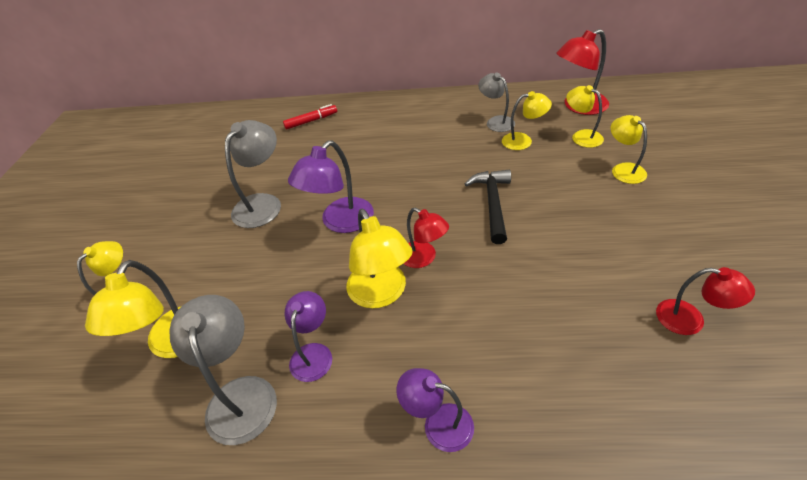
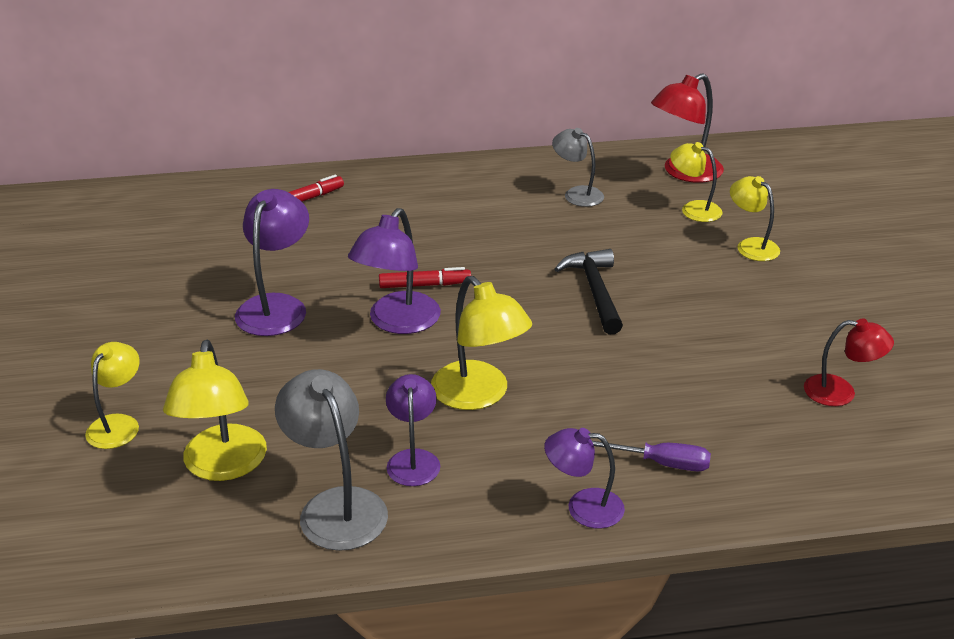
camera: 15 degrees left, 10 degrees down
grey lamp [225,120,281,228] -> purple lamp [235,189,309,336]
red lamp [403,208,449,268] -> none
yellow lamp [502,91,552,150] -> none
none -> red marker [379,267,471,288]
none -> purple screwdriver [591,440,711,471]

